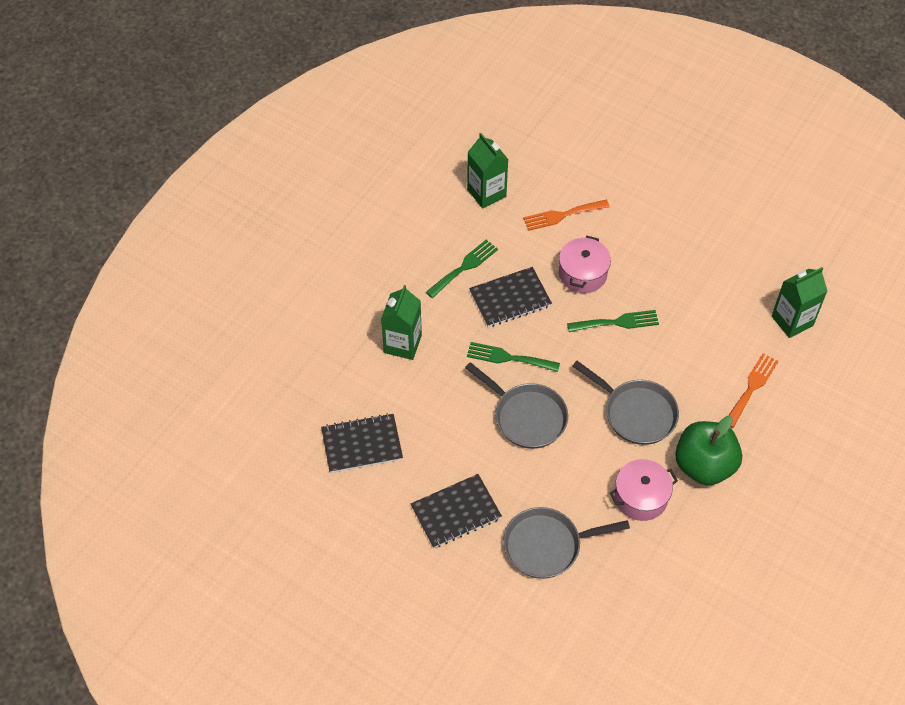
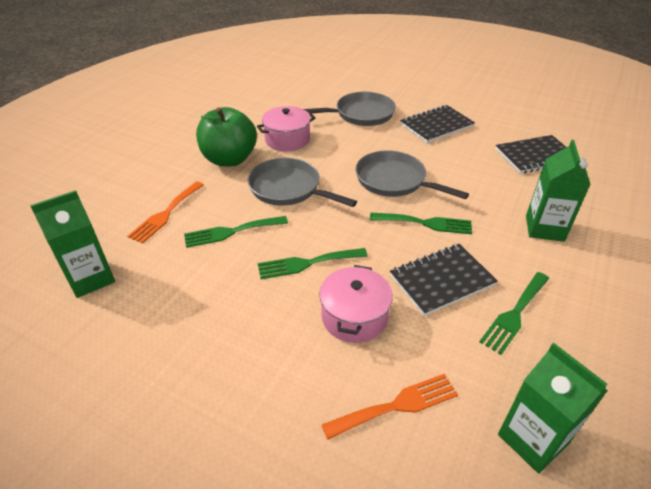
camera: 175 degrees right, 15 degrees down
none -> green fork [184,216,288,248]

